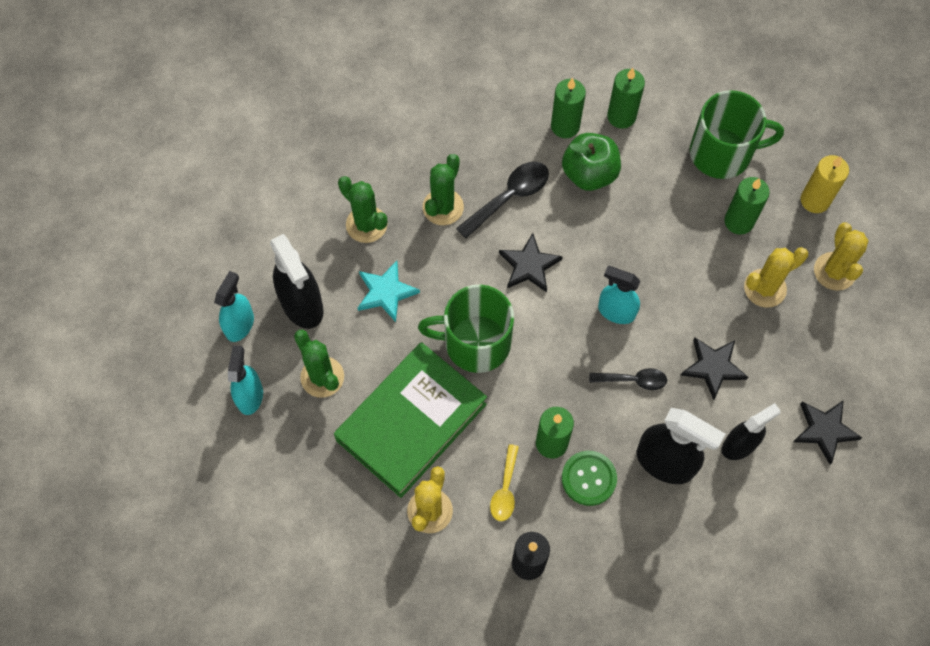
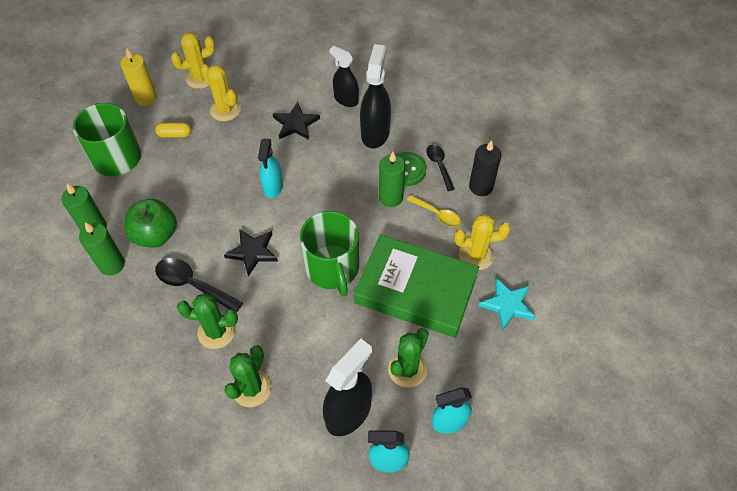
camera: 110 degrees left, 10 degrees down
turquoise star [358,261,420,322] -> turquoise star moved to [479,278,535,331]
yellow spoon [490,444,519,521] -> yellow spoon turned 45 degrees clockwise [407,195,461,227]
black spoon [589,368,667,390] -> black spoon moved to [426,144,455,191]
green candle [724,177,770,234] -> yellow capsule [155,123,191,138]
black star [793,400,862,464] -> none

